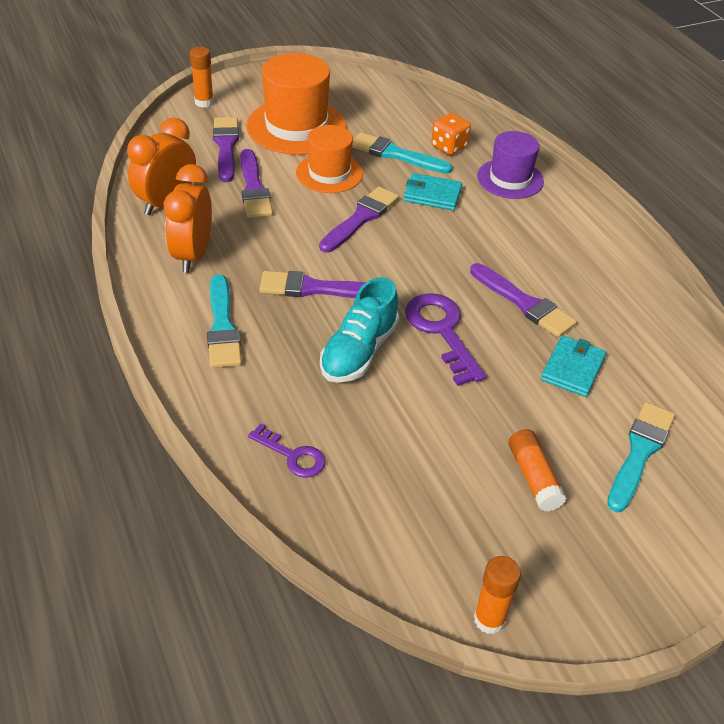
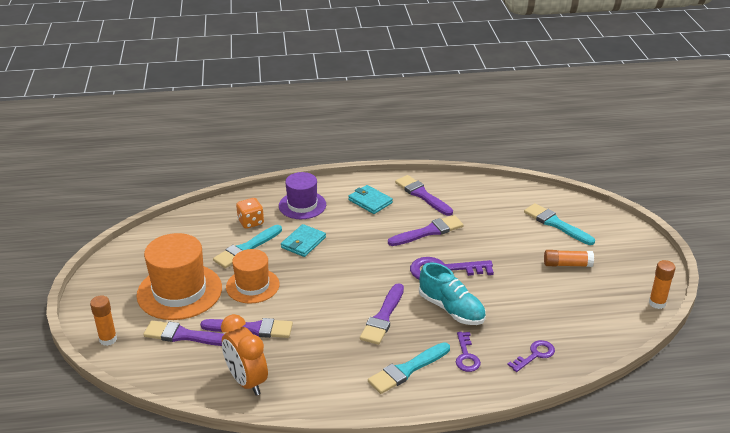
camera: 70 degrees left, 10 degrees down
orange clock [164,164,212,273] -> none
turquoise brush [207,274,242,368] -> turquoise brush turned 135 degrees clockwise [368,342,450,394]
purple brush [319,187,399,253] -> purple brush moved to [395,175,453,216]
turquoise wallet [541,336,606,397] -> turquoise wallet moved to [348,185,393,214]
none -> purple key [456,332,481,372]

